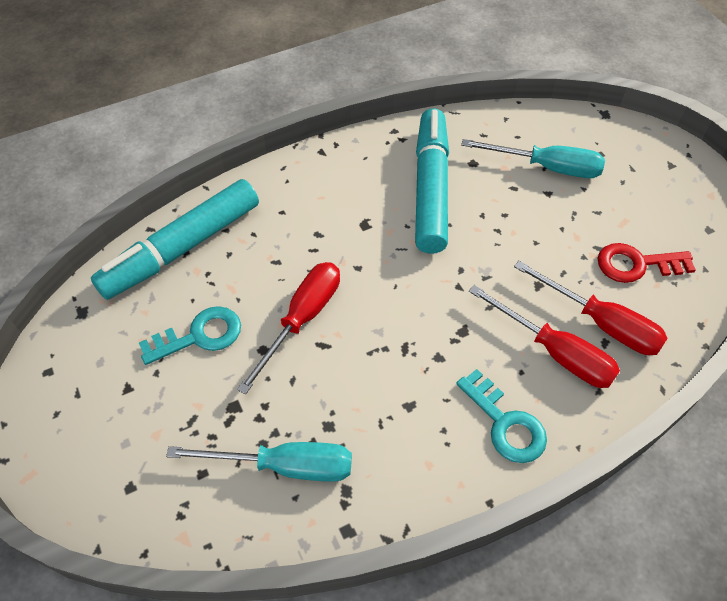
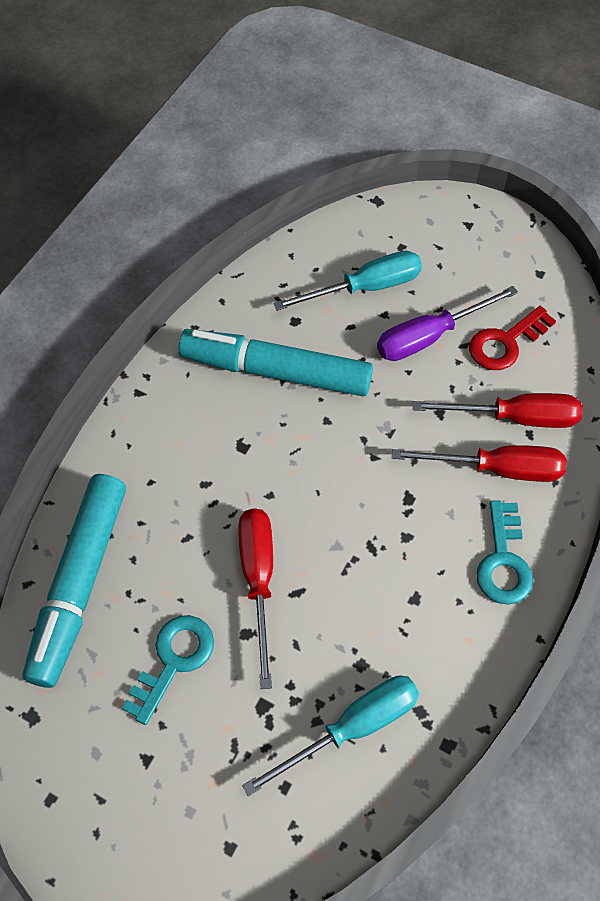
camera: 35 degrees left, 5 degrees up
turquoise marker [415,108,449,254] -> turquoise marker turned 45 degrees counterclockwise [179,329,373,396]
turquoise key [456,369,547,463] -> turquoise key turned 75 degrees clockwise [476,500,533,605]
none -> purple screwdriver [377,286,518,361]

